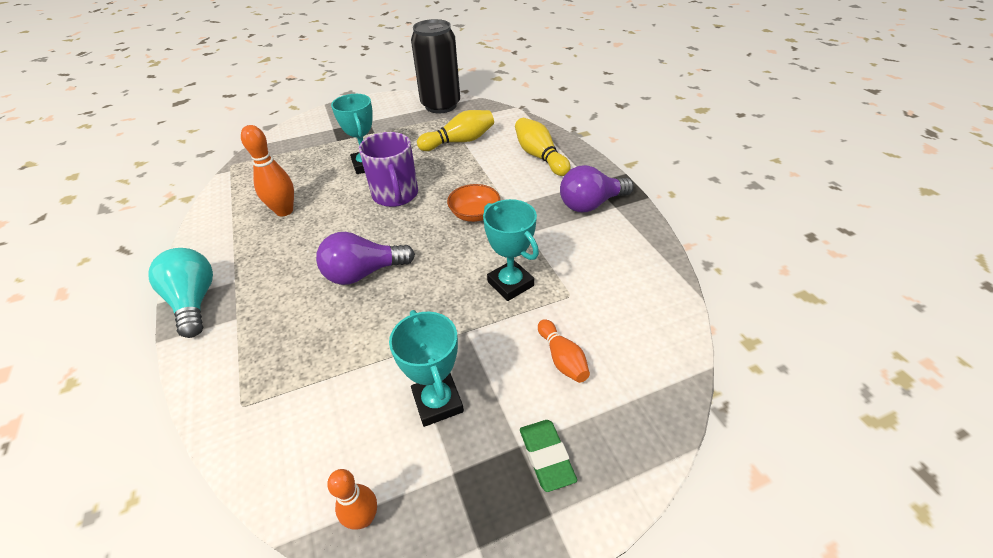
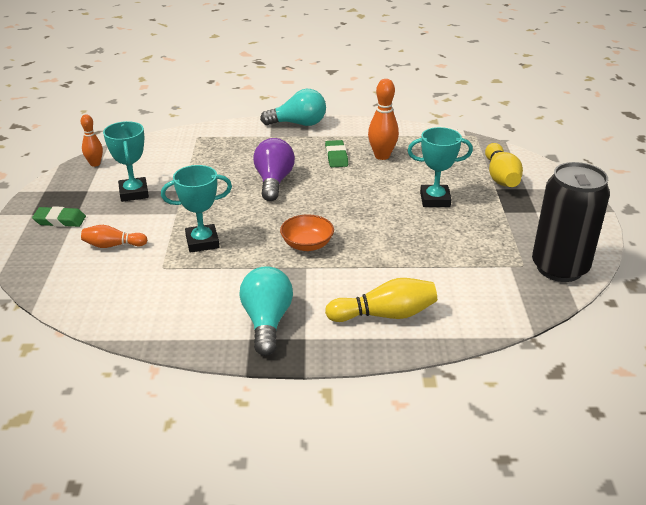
camera: 110 degrees right, 10 degrees down
purple mug [359,132,418,207] -> none
turquoise trophy [389,310,464,427] -> turquoise trophy turned 75 degrees clockwise [103,121,149,202]
yellow bowling pin [417,110,494,151] -> yellow bowling pin moved to [485,143,523,187]
purple light bulb [560,165,634,212] -> turquoise light bulb [239,266,293,356]
none -> green eraser [325,140,348,167]

